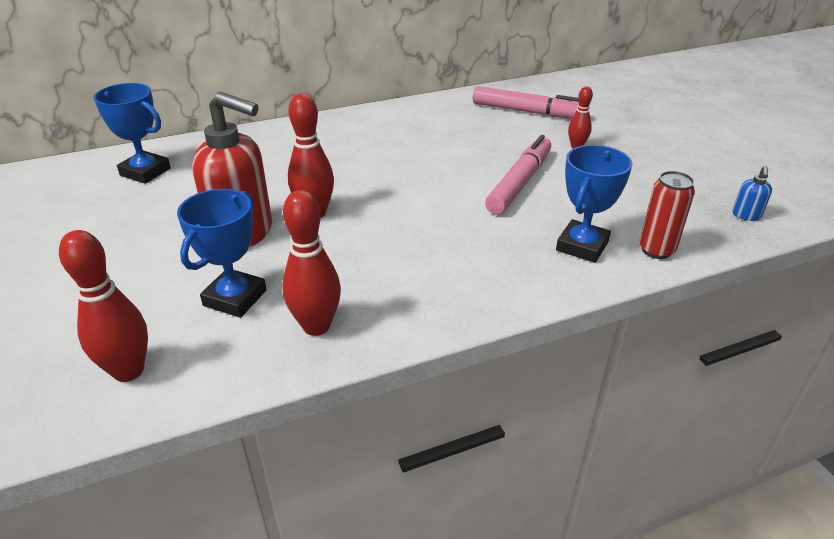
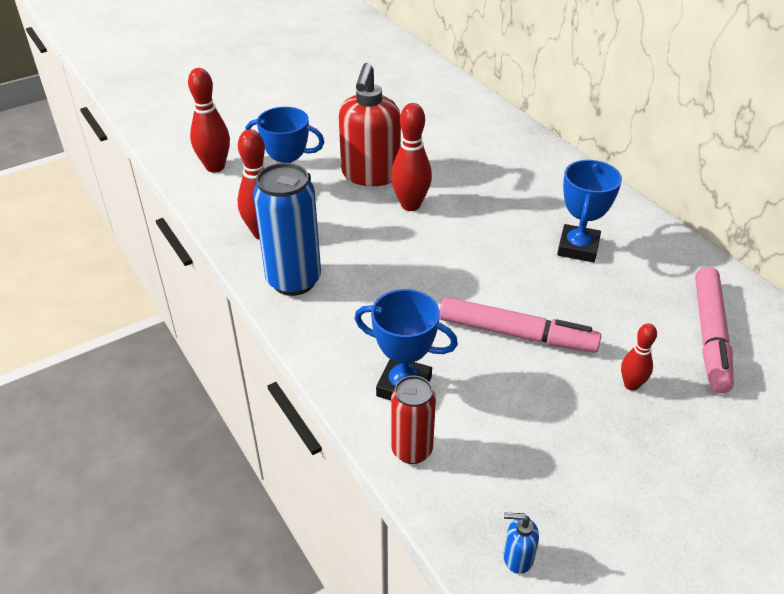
camera: 80 degrees right, 5 degrees up
blue trophy [94,83,171,184] -> blue trophy moved to [557,160,622,262]
none -> blue can [253,163,321,296]

